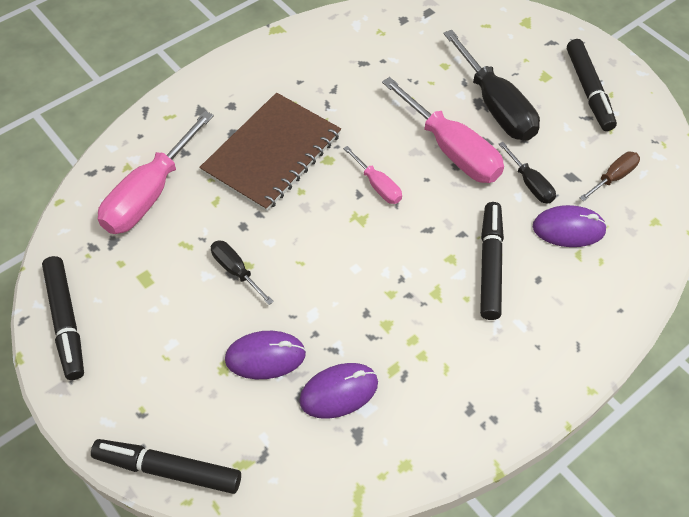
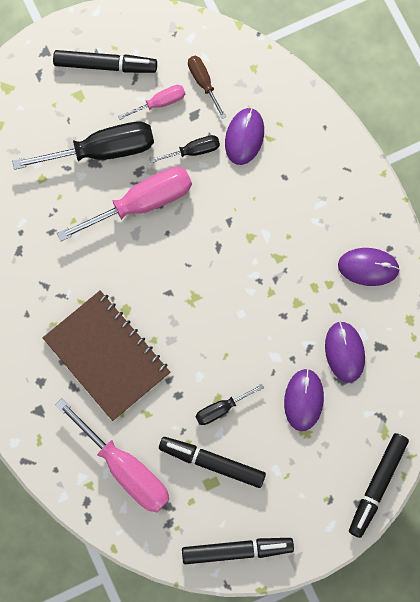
camera: 75 degrees left, 20 degrees up
pink screwdriver [343,146,402,204] -> pink screwdriver moved to [118,85,185,120]
black marker [480,202,504,320] -> black marker moved to [159,437,266,488]
none -> purple mouse [338,248,400,286]

